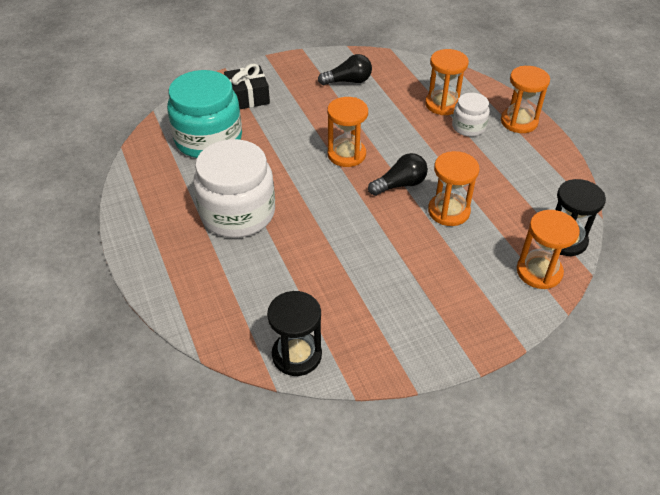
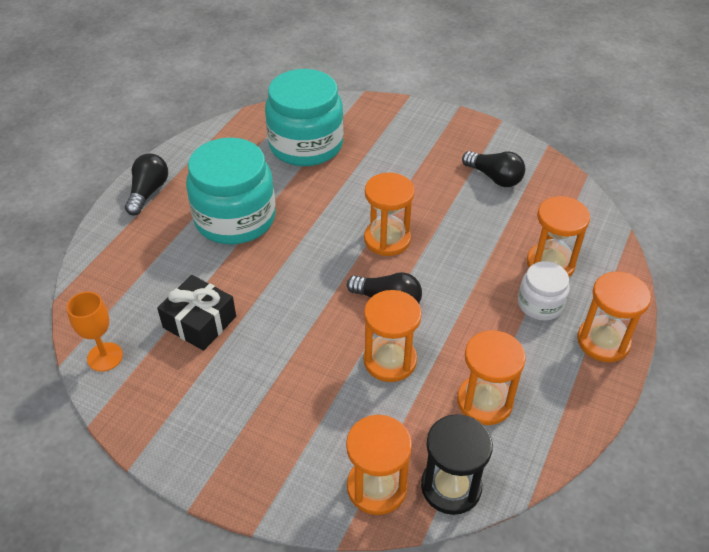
camera: 50 degrees right, 0 degrees up
white jar [194,139,275,238] -> turquoise jar [186,138,276,244]
black gift [224,64,270,109] -> black gift moved to [157,275,236,351]
black hourglass [267,291,322,376] -> orange goblet [67,292,123,372]
none -> black light bulb [125,154,168,216]
none -> orange hourglass [457,330,526,425]

